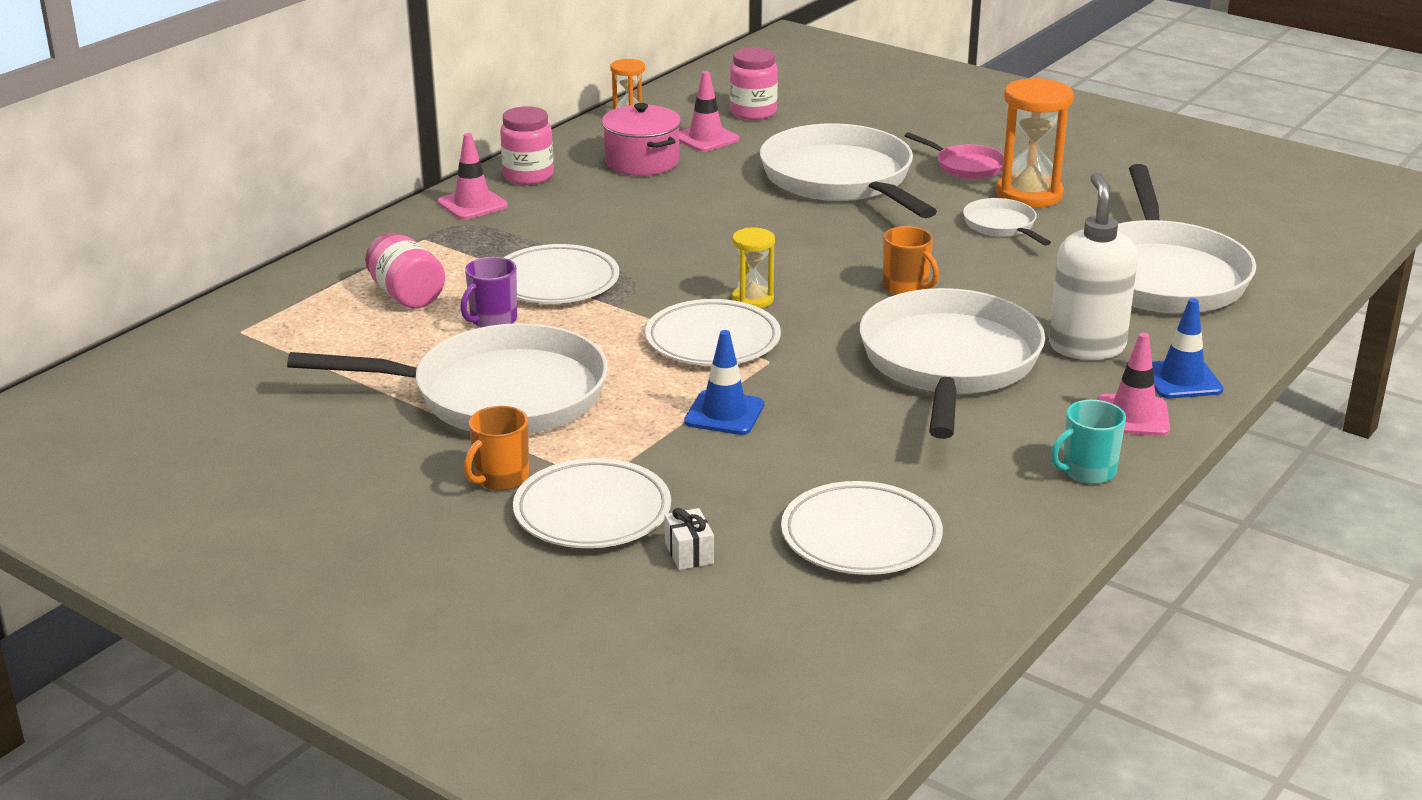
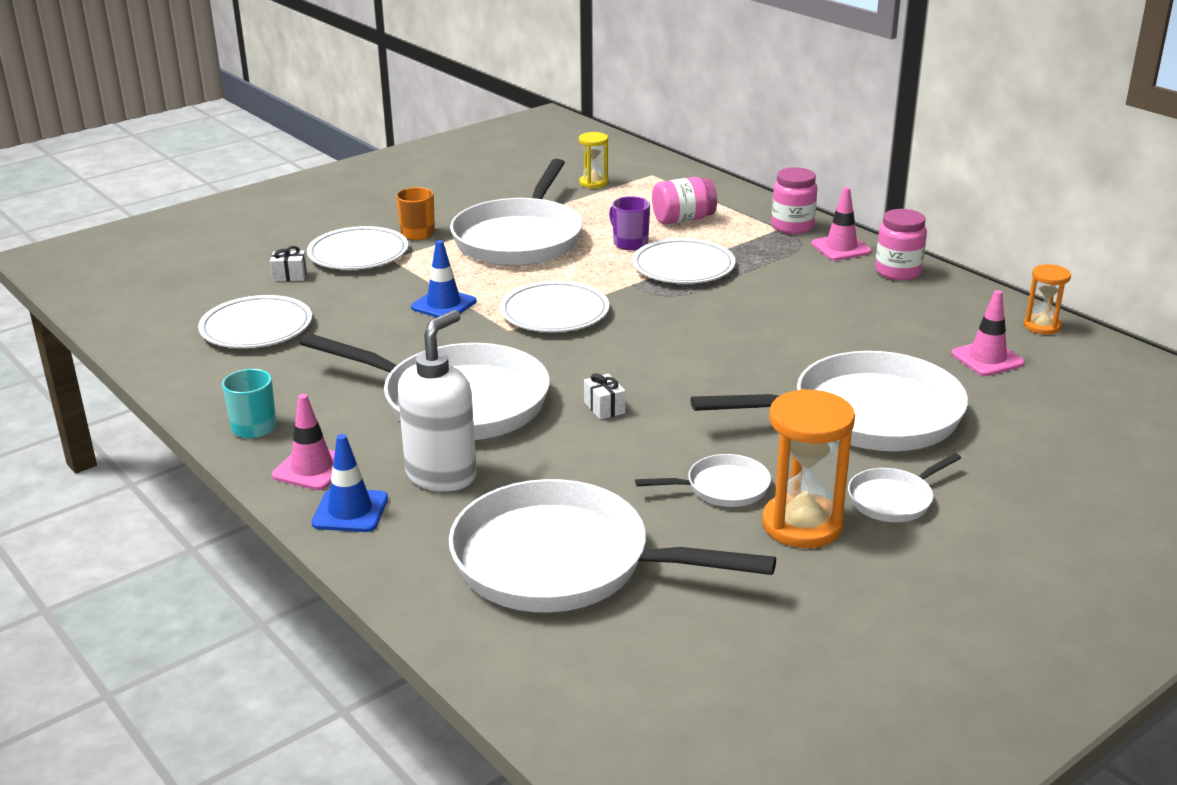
camera: 105 degrees right, 0 degrees up
pink pot [602,103,681,176] -> none
pink jar [730,47,778,120] -> pink jar moved to [771,167,817,234]
yellow hourglass [732,228,775,308] -> yellow hourglass moved to [579,132,608,188]
orange mug [883,226,939,295] -> white gift [584,373,625,420]
pink pan [905,132,1004,179] -> white pan [848,453,961,522]
white soap dispenser [1049,173,1138,360] -> white soap dispenser turned 75 degrees counterclockwise [398,310,477,492]

